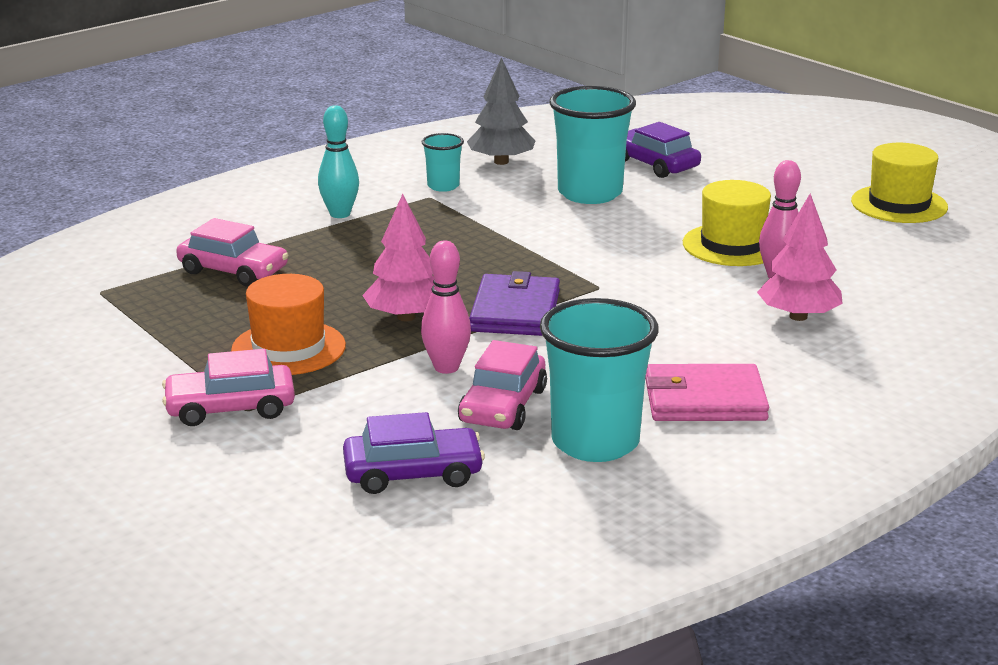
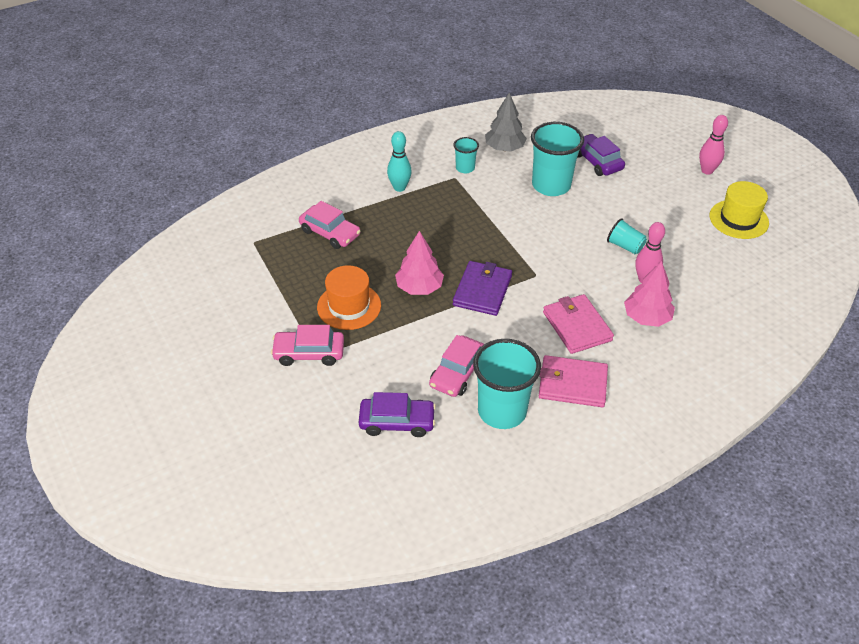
camera: 10 degrees right, 20 degrees up
pink bowling pin [421,240,471,374] -> pink bowling pin moved to [699,115,728,175]
yellow hat [683,180,771,266] -> turquoise cup [607,218,647,254]
none -> pink wallet [543,294,614,354]

